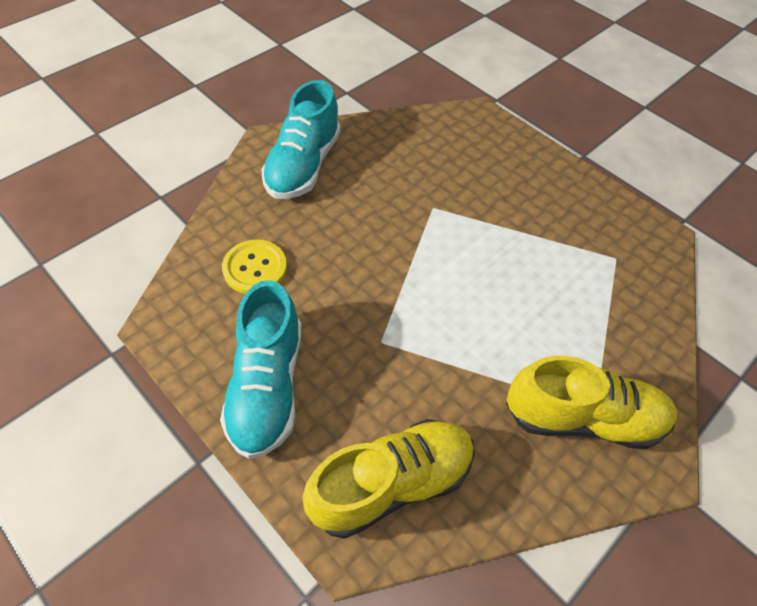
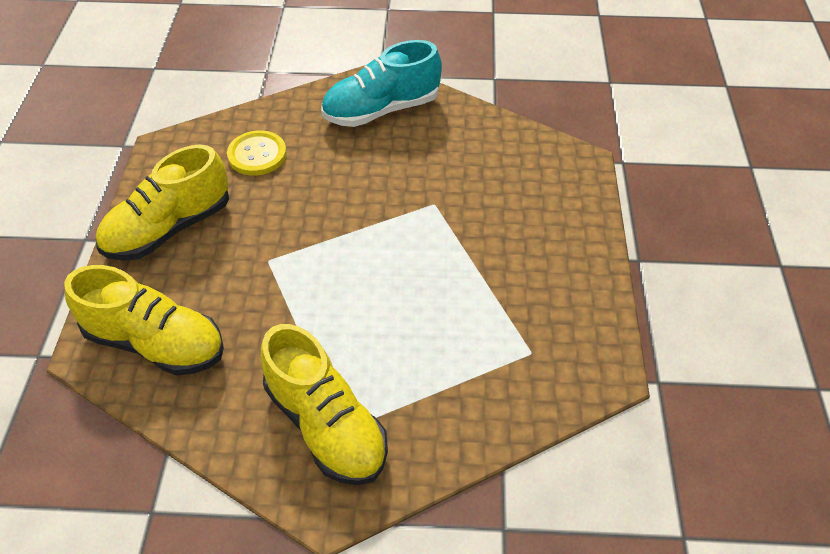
camera: 50 degrees right, 5 degrees down
turquoise shoe [220,280,302,459] -> yellow shoe [96,145,229,261]

